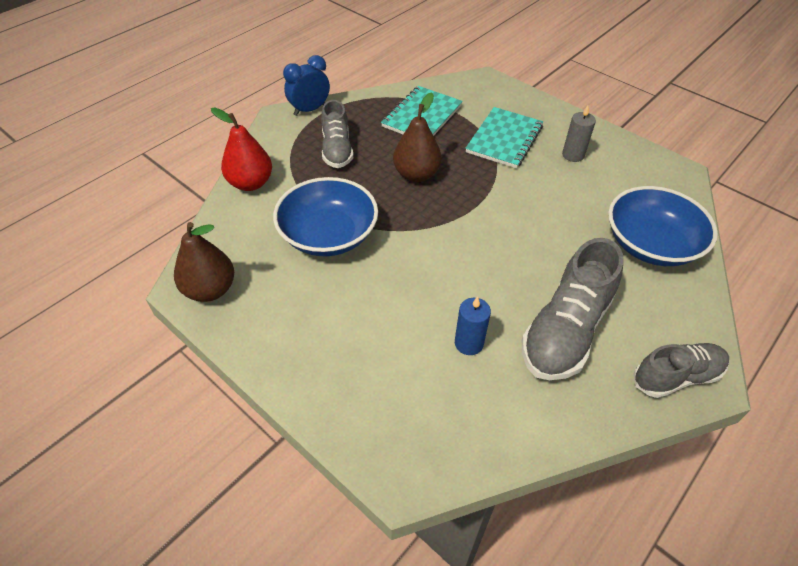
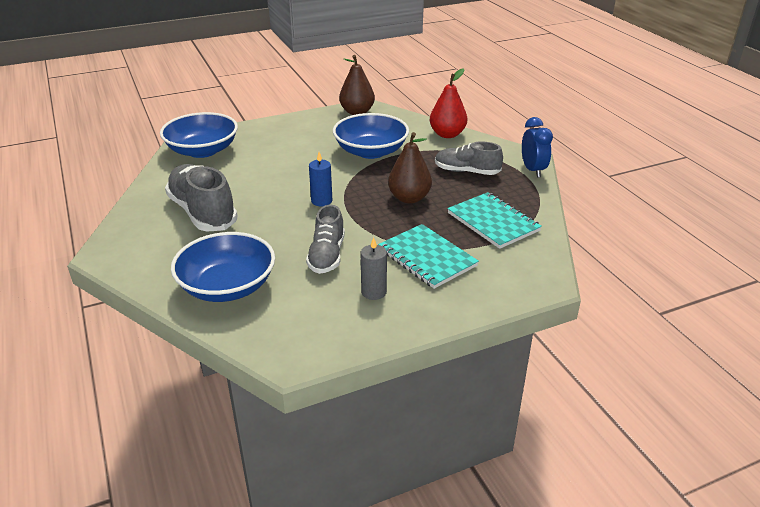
camera: 115 degrees right, 15 degrees down
blue candle [455,296,491,355] -> blue candle moved to [309,152,332,206]
grey shoe [633,343,729,398] -> grey shoe moved to [306,205,345,274]
none -> blue bowl [160,112,238,158]

